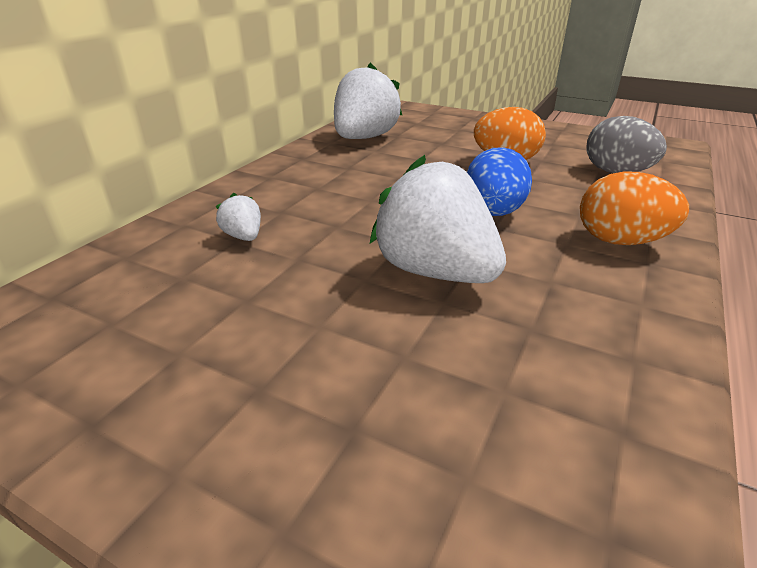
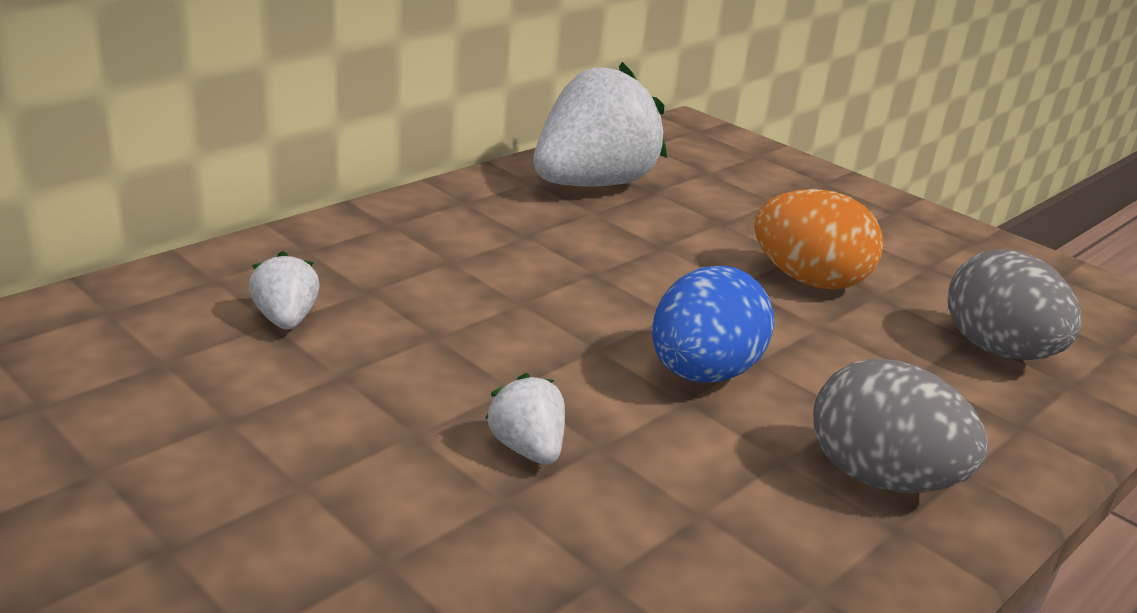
camera: 15 degrees right, 5 degrees down
white strawberry [370,155,506,283] -> white strawberry [485,373,565,465], size x0.43
orange egg [580,171,689,245] -> grey egg [813,359,989,493]

